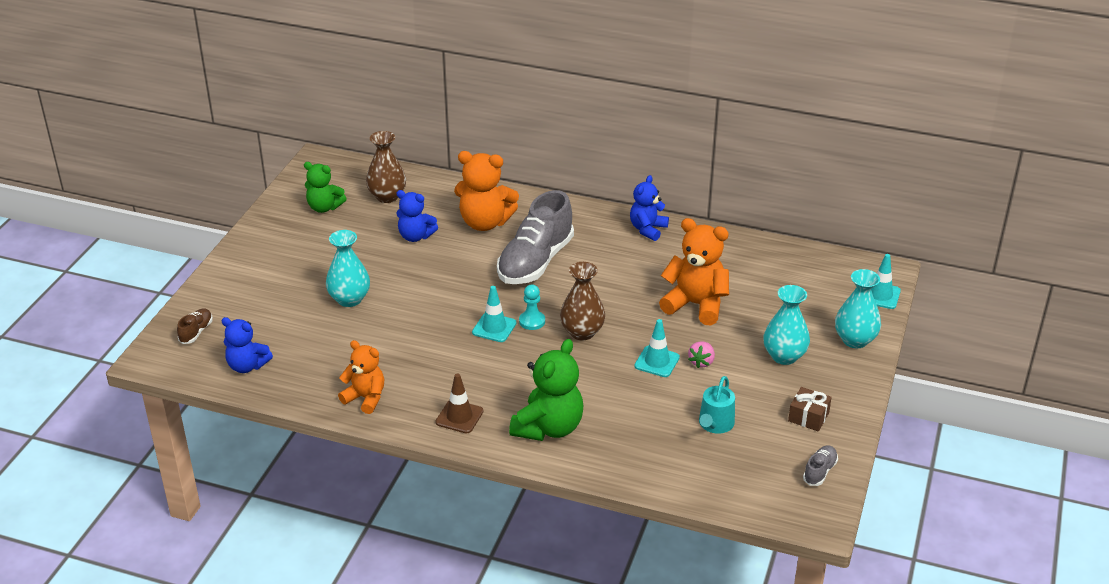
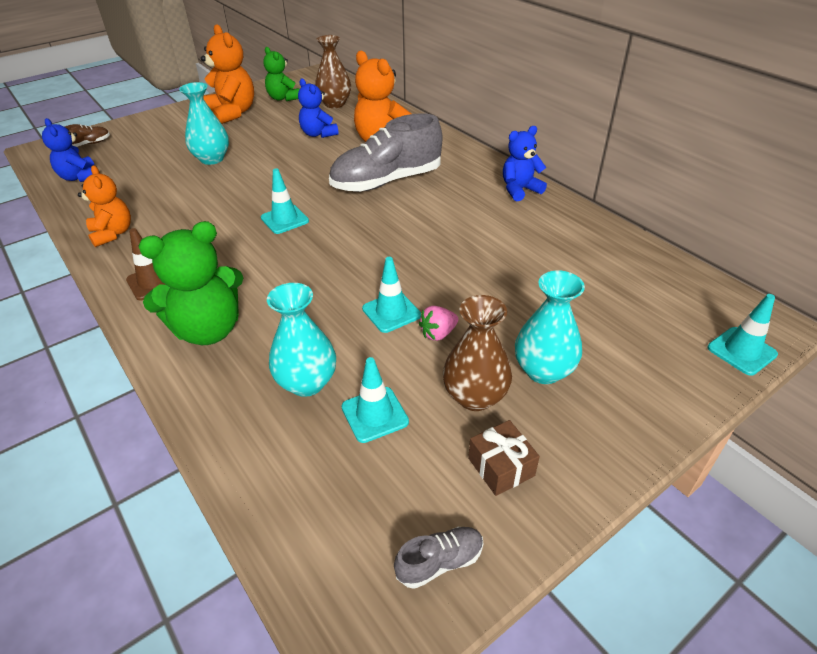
camera: 35 degrees right, 5 degrees up
turquoise pawn [519,284,545,330] -> none
brown vase [560,262,605,340] -> brown vase moved to [443,295,512,411]
orange teddy bear [659,218,729,326] -> orange teddy bear moved to [201,24,254,124]
turquoise watering can [699,376,735,434] -> turquoise traffic cone [342,357,409,443]
turquoise vase [835,269,881,348] -> turquoise vase moved to [267,283,336,397]

